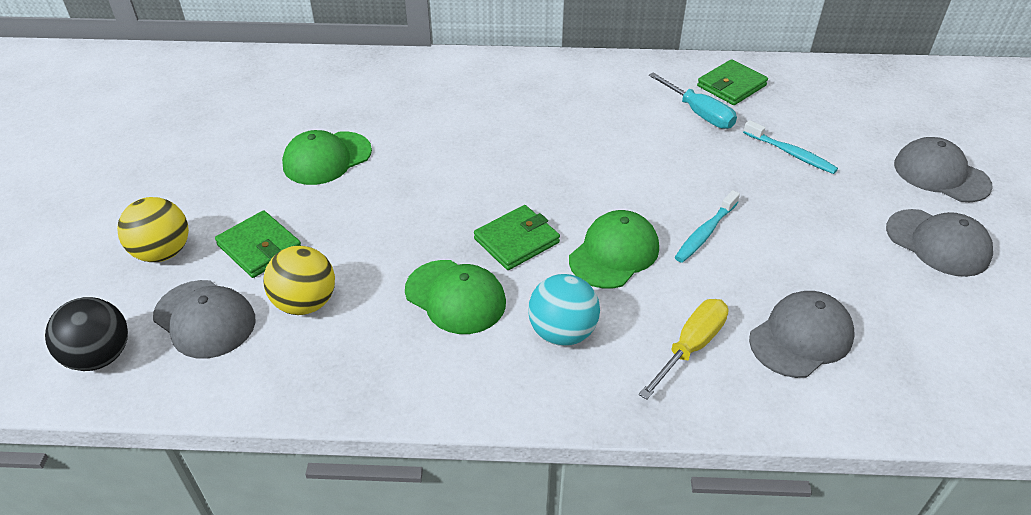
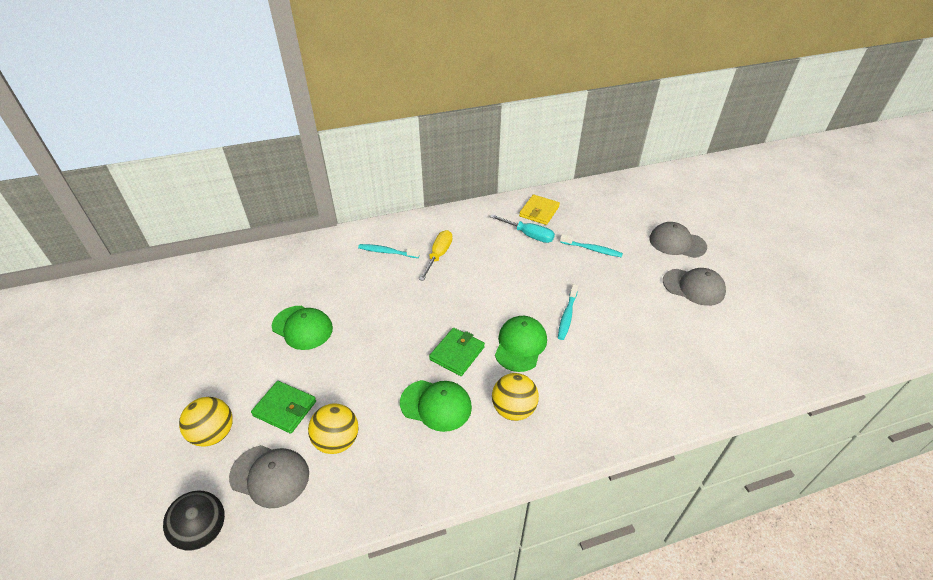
camera: 20 degrees left, 0 degrees up
green cap [282,130,372,185] -> green cap turned 90 degrees counterclockwise [272,306,333,350]
turquoise ball [528,274,600,346] -> yellow ball [492,373,539,421]
yellow screwdriver [639,299,728,400] -> yellow screwdriver moved to [419,230,453,281]
green wallet [697,59,768,105] -> yellow wallet [519,194,560,225]
grey cap [749,291,855,378] -> none
none -> turquoise toothbrush [358,244,420,258]

